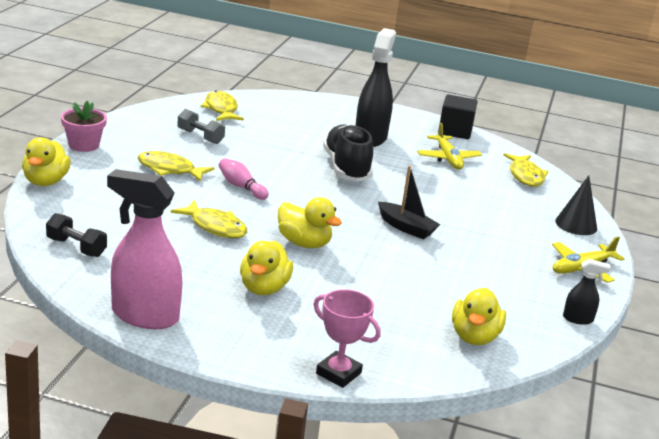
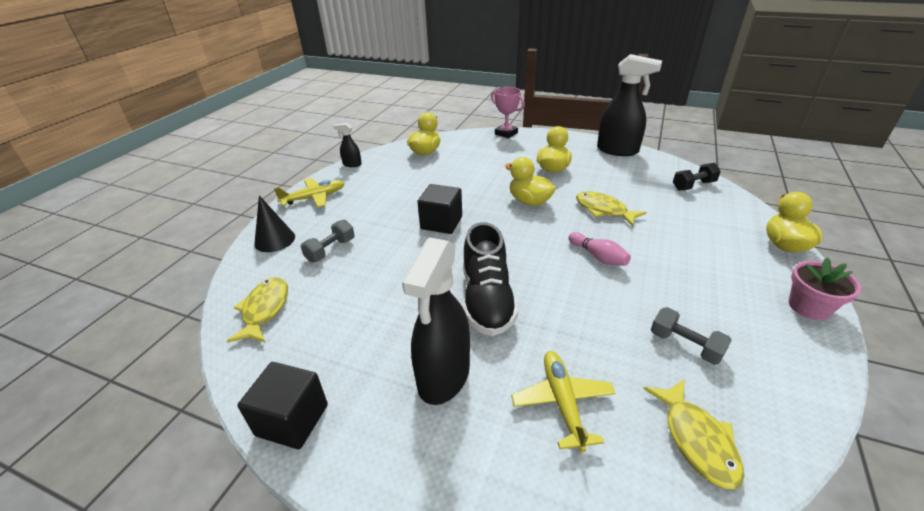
camera: 170 degrees left, 10 degrees up
black dumbbell [46,213,107,257] -> black dumbbell turned 60 degrees counterclockwise [673,163,721,190]
pink spray bottle [107,169,182,329] -> black spray bottle [597,54,662,156]
yellow fish [138,151,214,182] -> none
black boat [378,166,440,239] -> black cube [417,184,462,234]
yellow plane [417,123,482,170] -> yellow plane moved to [511,351,616,452]
none -> grey dumbbell [301,220,355,262]

